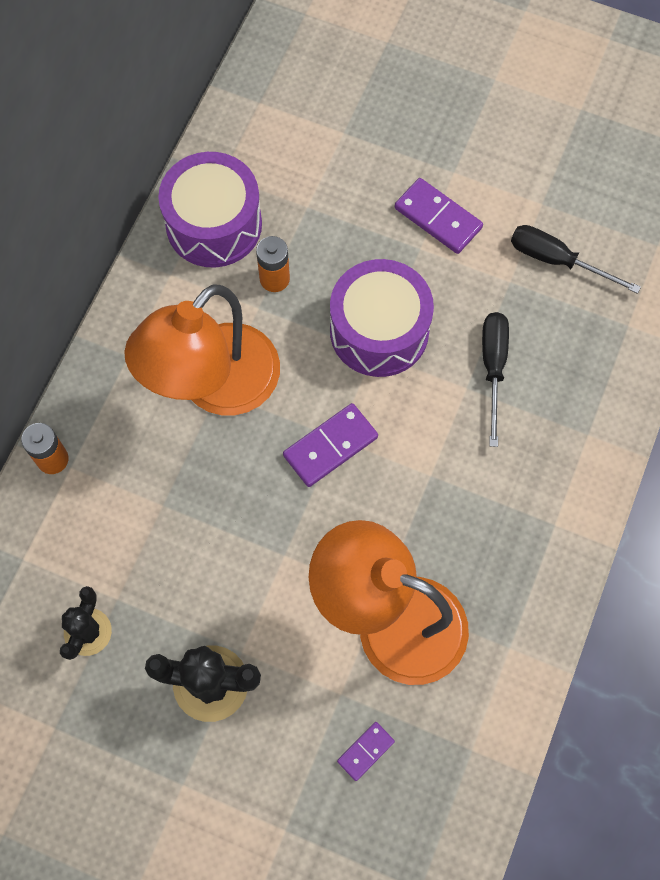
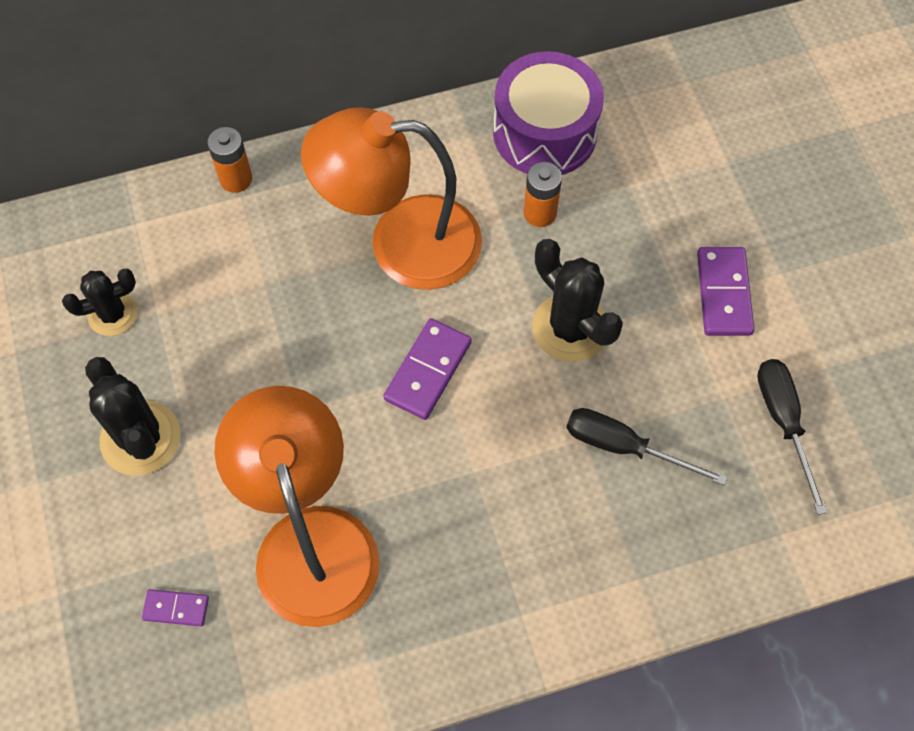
camera: 50 degrees right, 5 degrees down
purple domino [283,403,378,487] -> purple domino turned 75 degrees counterclockwise [383,318,472,420]
purple drum [330,259,434,377] -> black cactus [532,239,623,362]
black screwdriver [482,312,509,447] -> black screwdriver turned 120 degrees counterclockwise [566,408,727,485]

